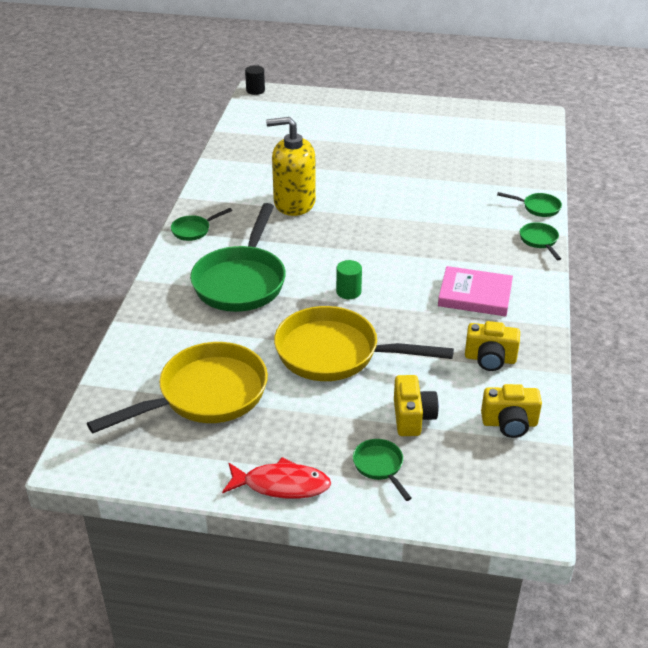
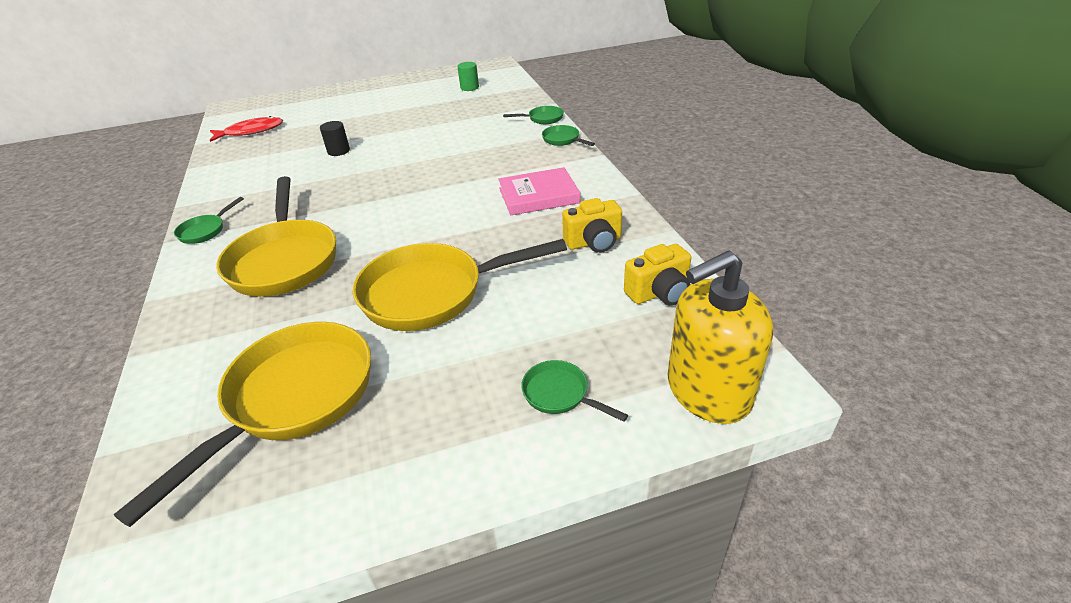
camera: 25 degrees left, 0 degrees up
green pan [190,203,286,312] -> yellow pan [216,176,336,297]
red fish [222,457,331,499] -> red fish moved to [210,116,283,142]
black cylinder [245,65,265,95] -> black cylinder moved to [320,121,350,156]
yellow soap dispenser [266,117,316,216] -> yellow soap dispenser moved to [667,250,773,424]
green cylinder [336,260,362,299] -> green cylinder moved to [457,62,479,91]
yellow camera [394,375,439,436] -> none

